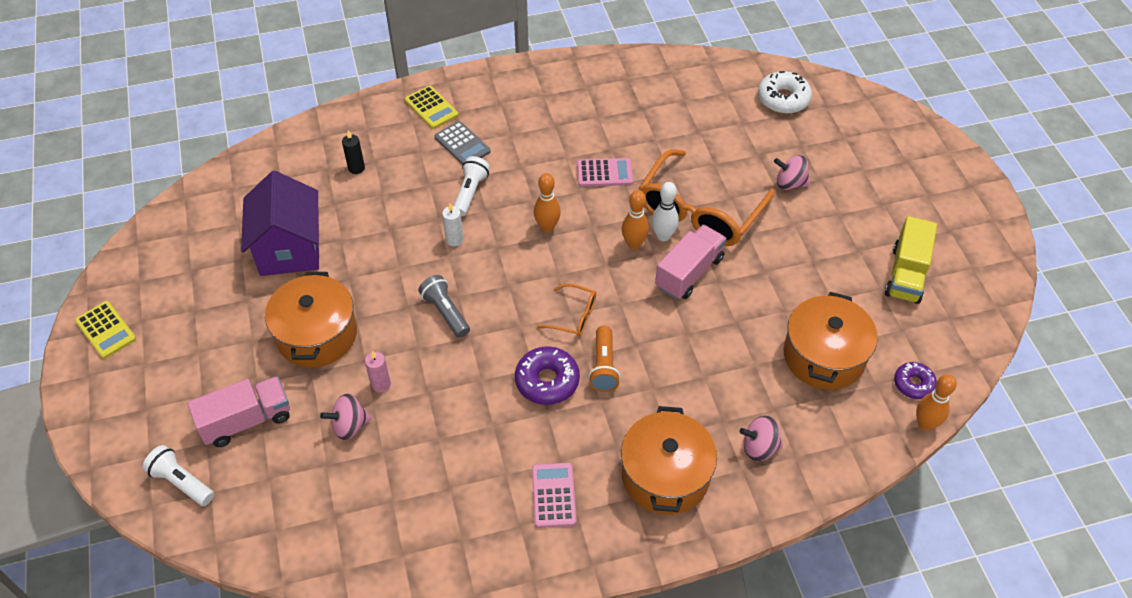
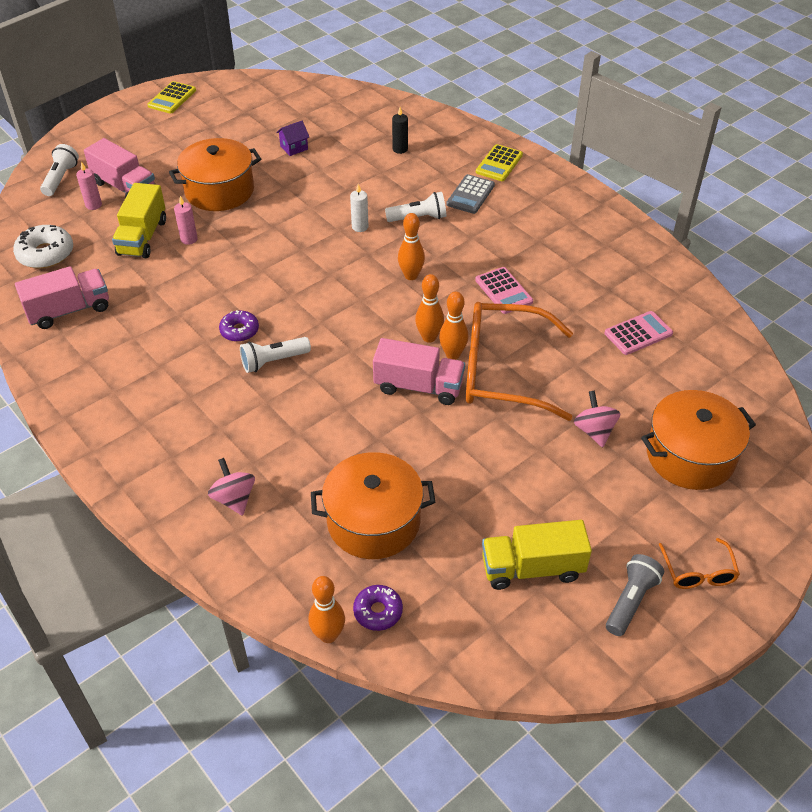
camera: 65 degrees right, 5 degrees down
purple house [241,171,319,276] -> purple house [276,121,309,156], size x0.40
pink spinning top [320,393,371,440] -> yellow truck [112,183,166,258]
grey flashlight [418,275,470,338] -> grey flashlight moved to [606,554,664,636]
purple donut [515,346,580,405] -> purple donut [219,310,259,342], size x0.64
pink calculator [532,463,576,528] -> pink calculator moved to [605,311,673,355]
orange glasses [537,284,596,337] -> orange glasses moved to [658,538,740,589]
orange flashlight [588,326,620,392] -> white flashlight [240,337,311,373]
orange pot [621,406,717,515] -> orange pot moved to [641,390,756,490]
white bowling pin [652,182,679,241] -> orange bowling pin [439,292,469,360]
white donut [758,71,812,114] -> white donut moved to [13,225,73,269]
none -> pink truck [15,266,109,329]
none -> pink candle [76,162,102,210]

